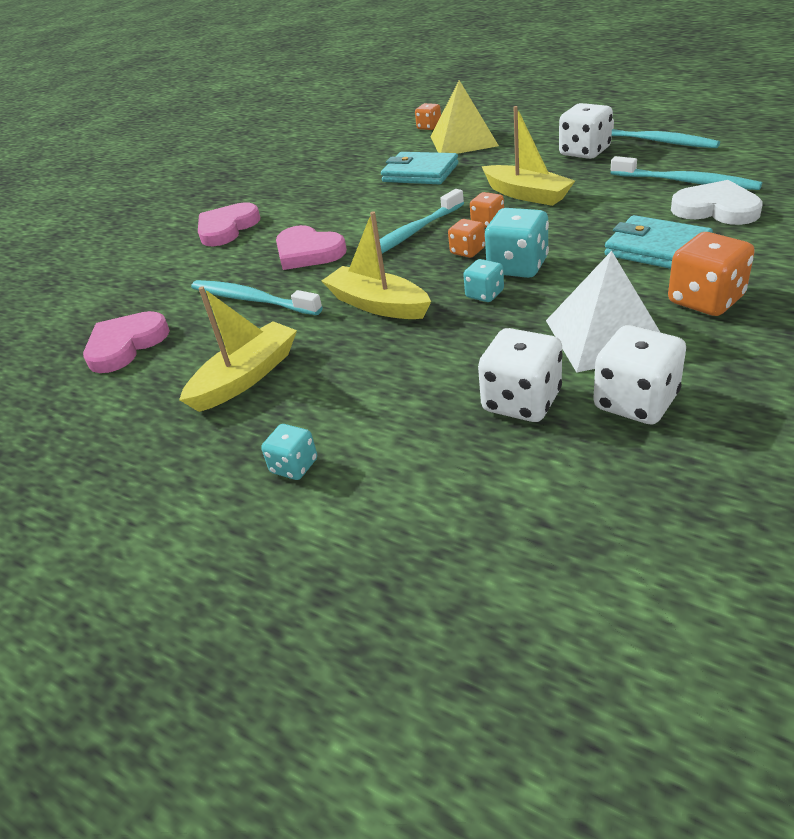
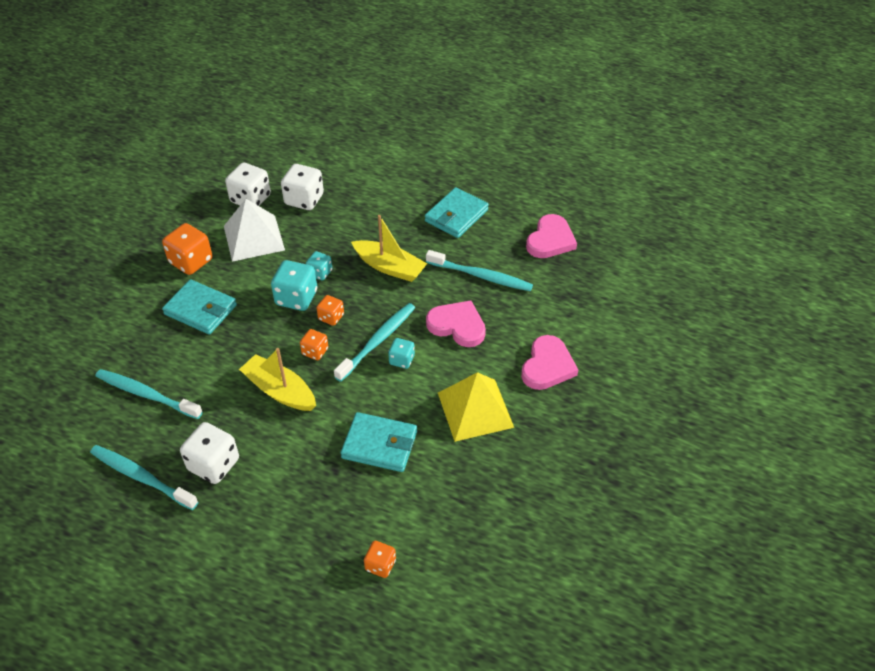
camera: 165 degrees right, 10 degrees up
yellow boat [179,286,297,412] -> turquoise wallet [425,187,489,238]
turquoise dice [261,424,317,480] -> turquoise dice moved to [388,338,415,369]
yellow pyramid [431,80,499,154] -> yellow pyramid moved to [438,372,514,442]
white heart [671,180,763,225] -> none

